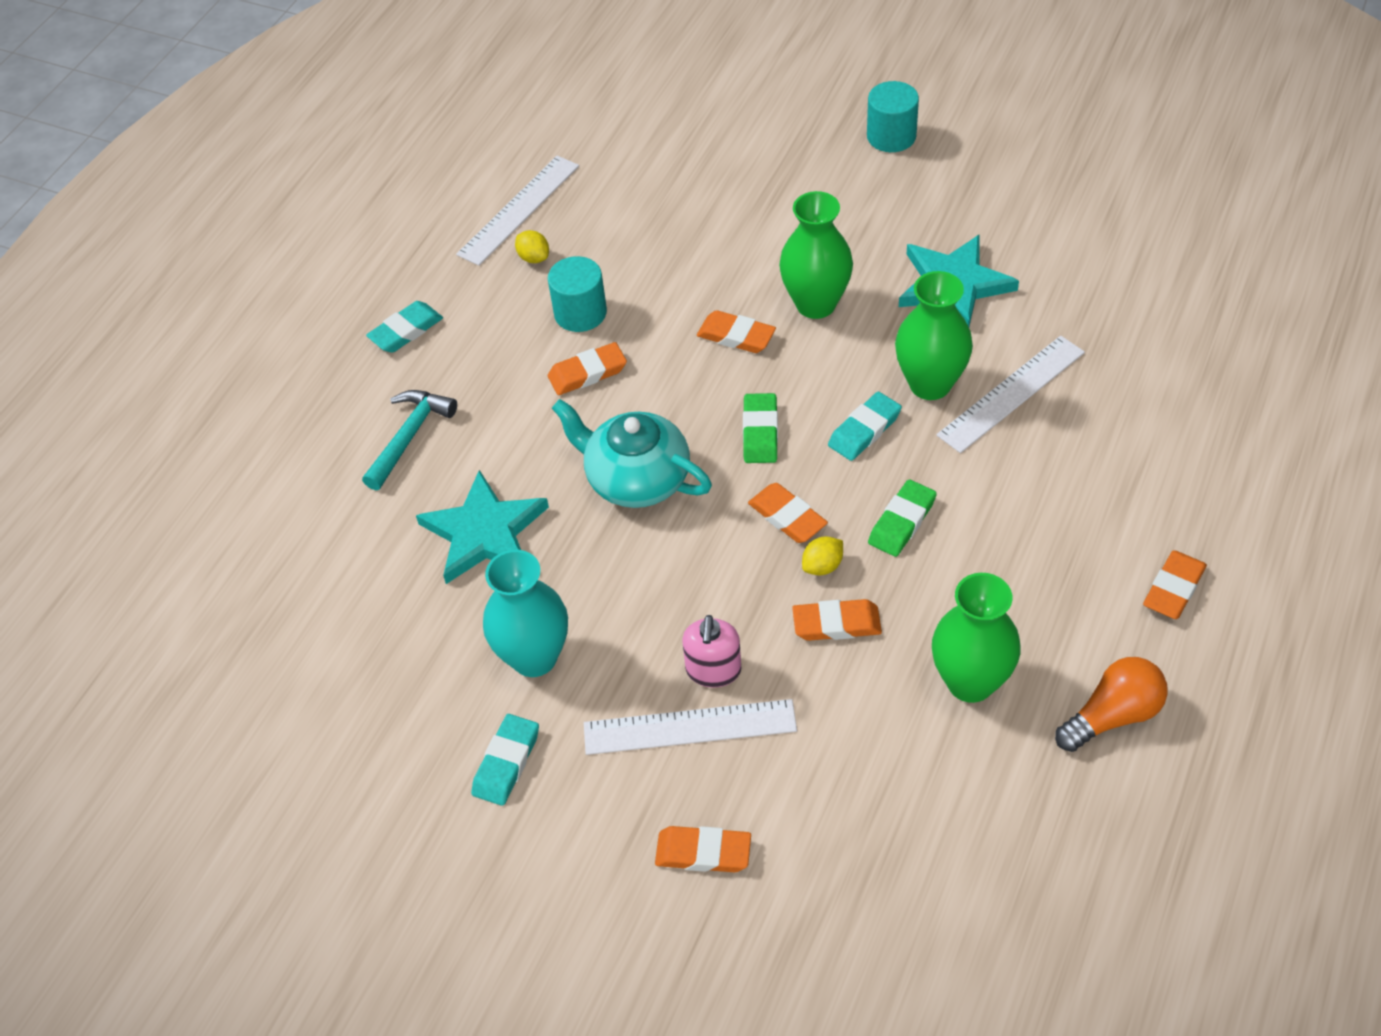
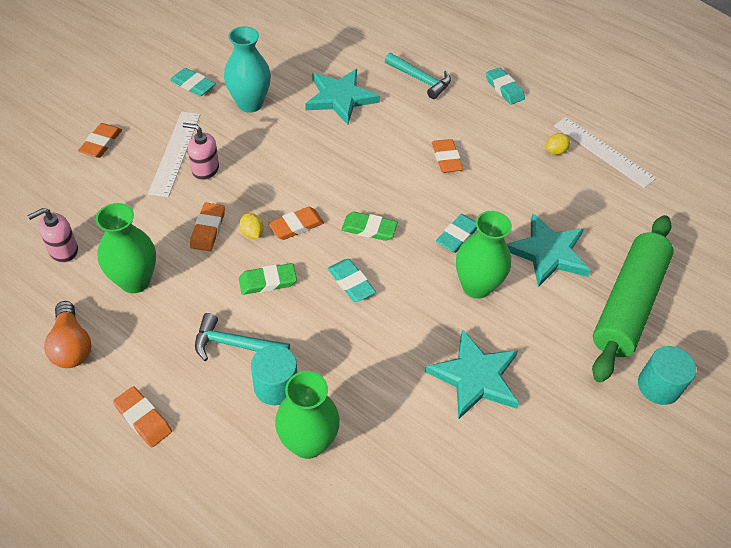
camera: 95 degrees right, 0 degrees up
turquoise cylinder [548,256,607,332] -> turquoise cylinder moved to [251,345,297,405]
turquoise teapot [552,399,712,508] -> none
orange eraser [697,310,776,353] -> turquoise eraser [436,214,477,253]
green eraser [868,479,937,557] -> green eraser turned 60 degrees counterclockwise [239,263,297,295]
green vase [895,271,973,400] -> green vase moved to [275,371,340,459]
white ruler [937,336,1085,453] -> none
none -> pink soap dispenser [27,208,78,263]
none -> turquoise hammer [195,313,290,361]
none -> turquoise star [507,214,591,287]
none -> green rolling pin [592,215,674,383]

